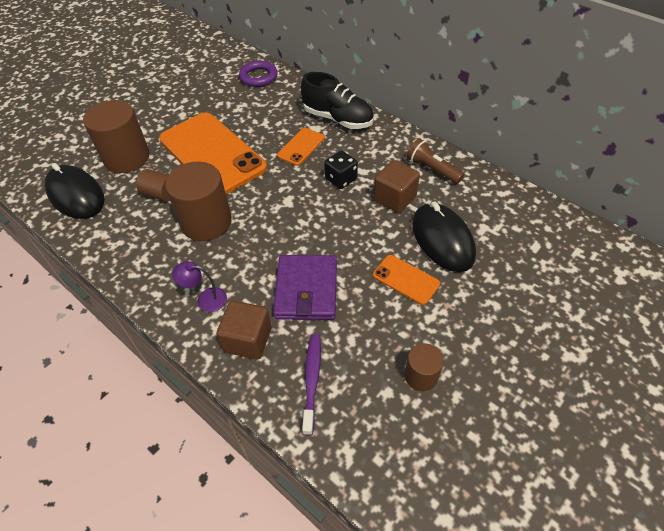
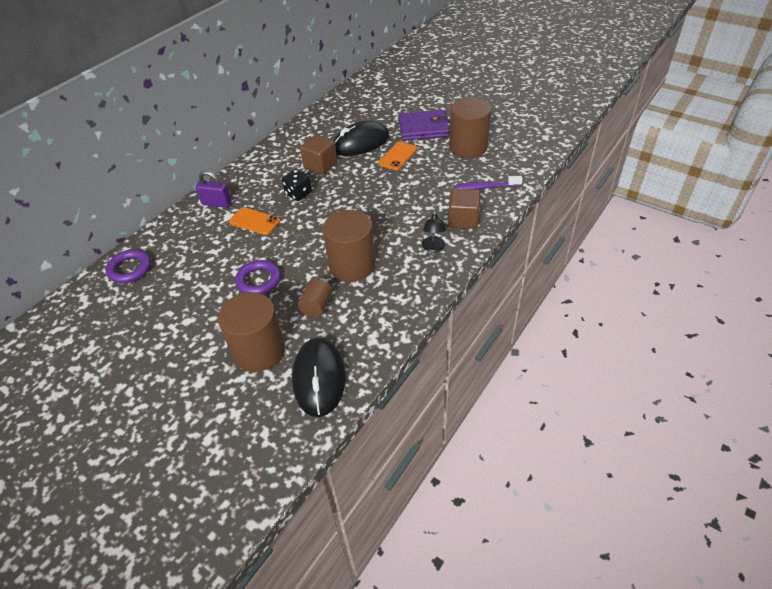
camera: 95 degrees left, 5 degrees down
black mouse [45,163,105,219] -> black mouse turned 45 degrees counterclockwise [292,338,346,417]
orange phone [159,112,267,195] -> purple ring [235,260,281,294]
purple lamp [172,261,227,312] -> black lamp [422,211,446,252]
purple wallet [273,255,337,320] -> purple wallet moved to [399,110,449,141]
black shoe [301,72,374,129] -> purple padlock [196,171,232,208]
brown cylinder [405,344,444,391] -> brown cylinder [449,98,491,158], size x1.91
brown flashlight [407,138,464,184] -> none

